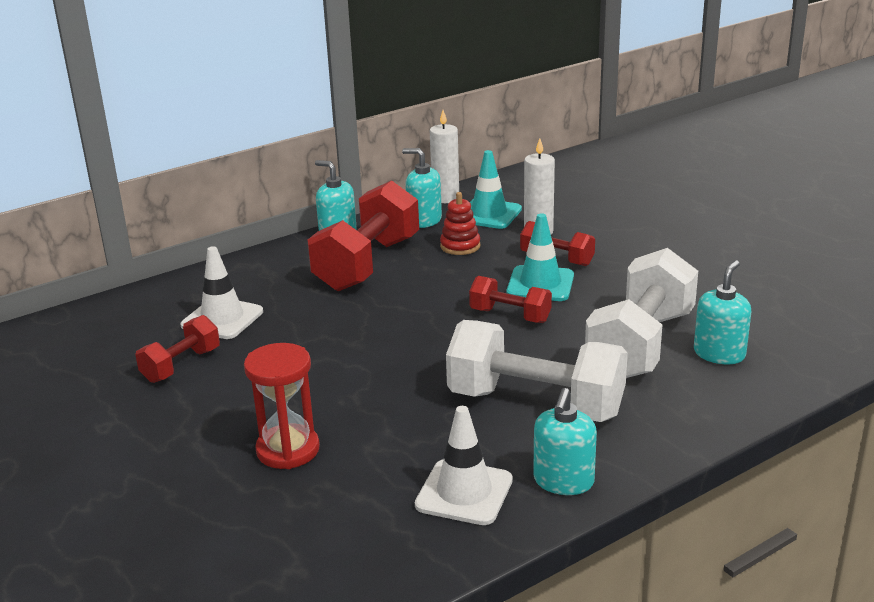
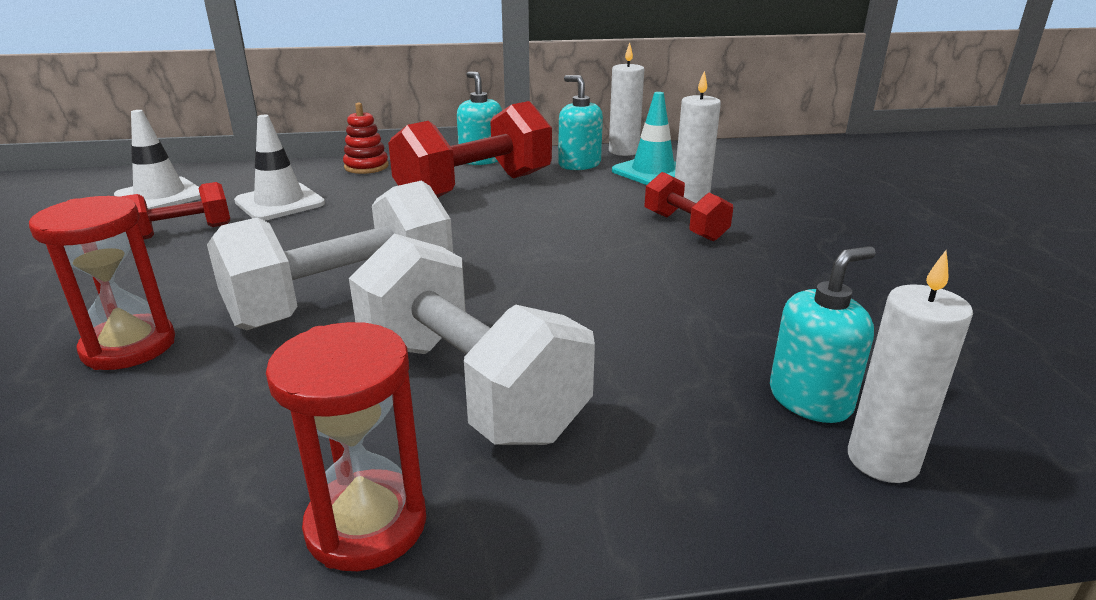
camera: 25 degrees right, 0 degrees up
white traffic cone [415,406,513,525] -> white traffic cone moved to [114,110,201,209]
red stacking toy [440,192,481,255] -> red stacking toy moved to [343,103,389,174]
red dumbbell [469,276,552,323] -> none
turquoise traffic cone [507,213,574,301] -> none
turquoise soap dispenser [533,388,597,495] -> red hourglass [266,322,426,571]
white dumbbell [585,248,698,378] -> white dumbbell moved to [207,180,453,330]
none -> white candle [848,250,973,483]

